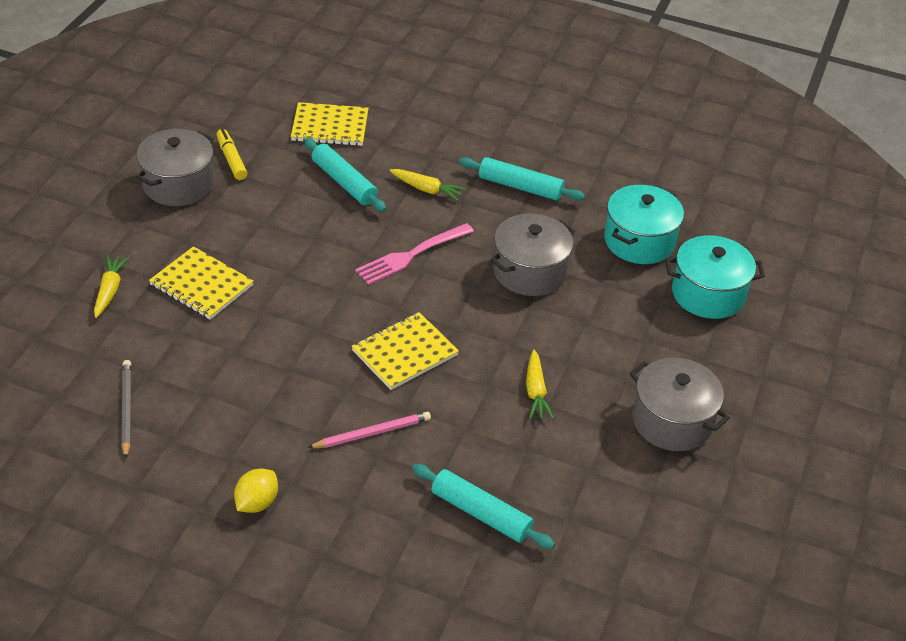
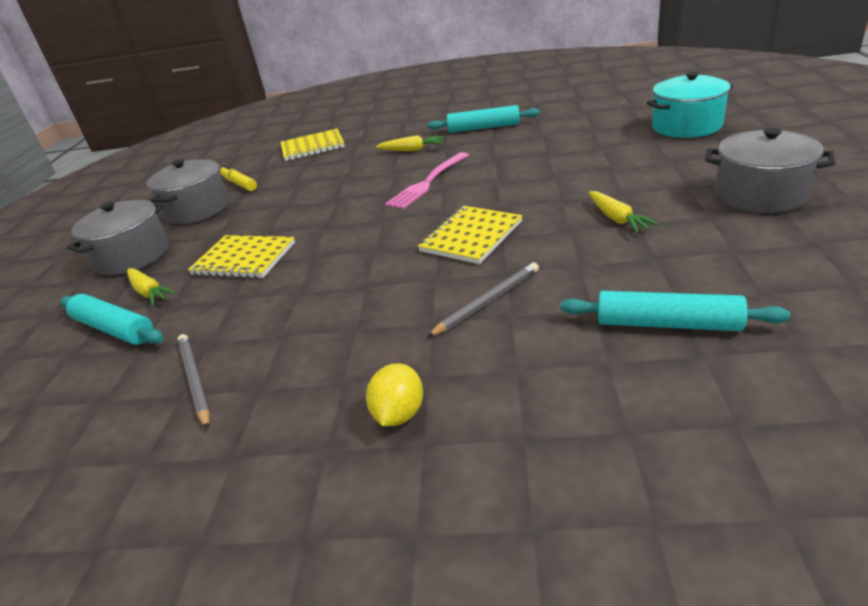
camera: 10 degrees left, 10 degrees down
yellow carrot [94,255,129,318] -> yellow carrot turned 150 degrees clockwise [127,268,177,306]
turquoise rolling pin [304,138,386,212] -> turquoise rolling pin moved to [61,294,164,345]
pink pencil [307,412,431,448] -> grey pencil [427,263,539,337]
grey pot [490,214,575,296] -> grey pot moved to [67,200,169,275]
turquoise pot [604,185,684,264] -> none

